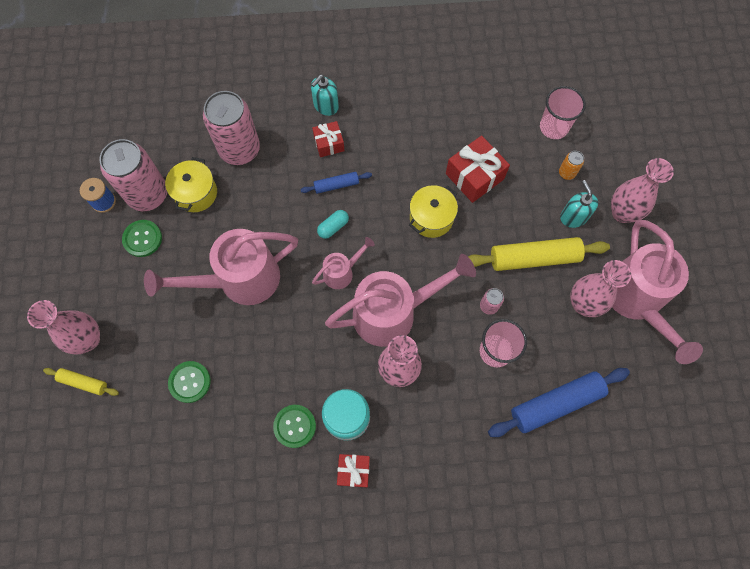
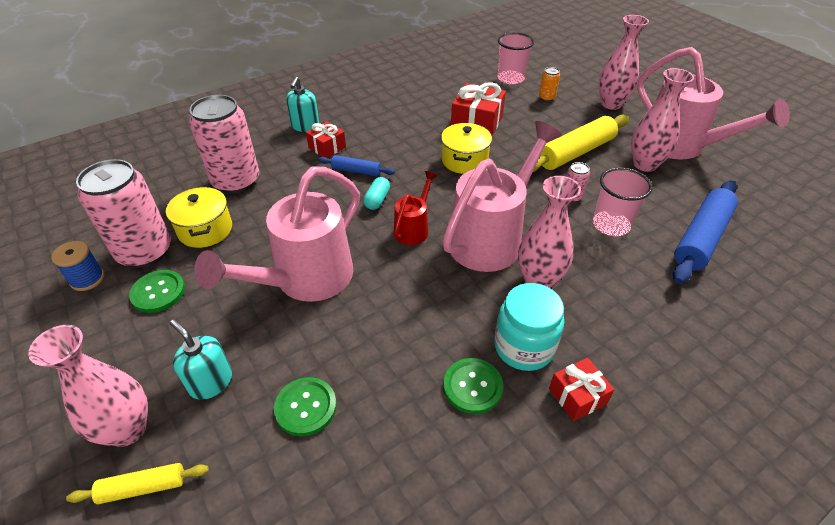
camera: 30 degrees left, 25 degrees down
blue rolling pin [300,172,372,194] -> blue rolling pin turned 60 degrees clockwise [318,155,395,176]
pink watering can [312,237,375,289] -> red watering can [394,171,438,245]
turquoise soap dispenser [560,180,598,228] -> turquoise soap dispenser moved to [170,320,232,400]

